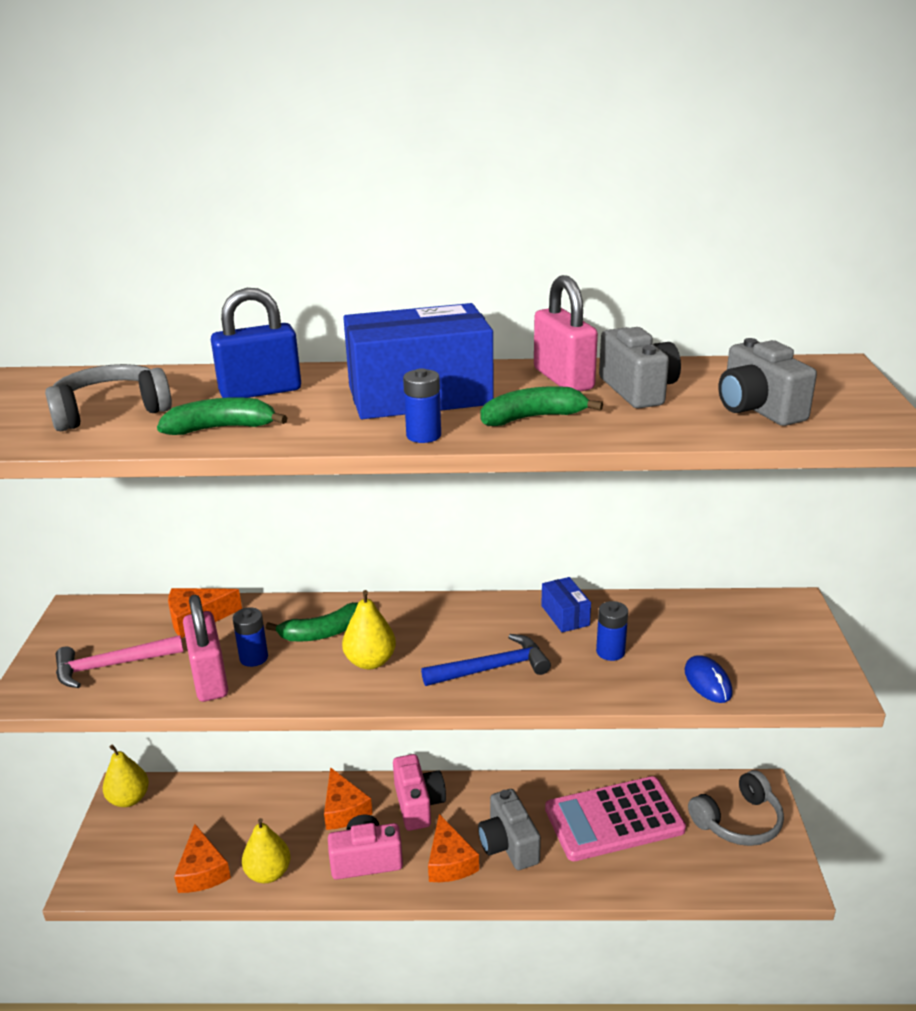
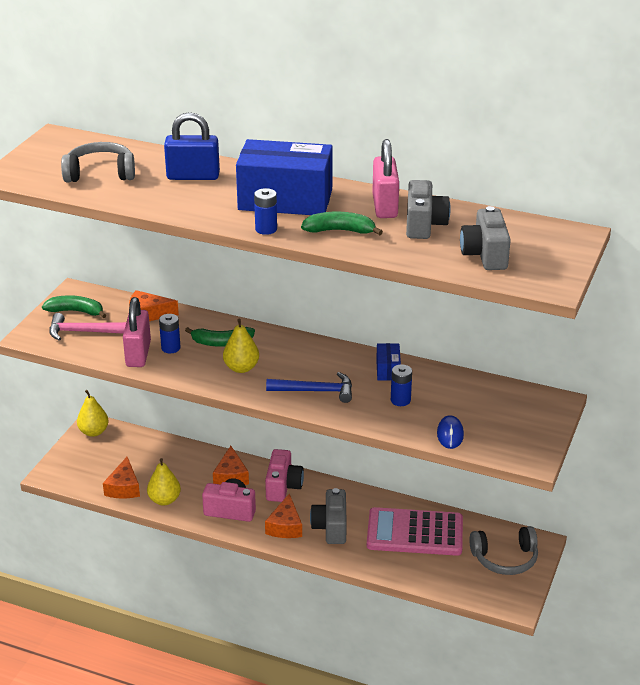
camera: 20 degrees right, 5 degrees up
green banana [157,397,287,435] -> green banana moved to [42,295,107,318]

